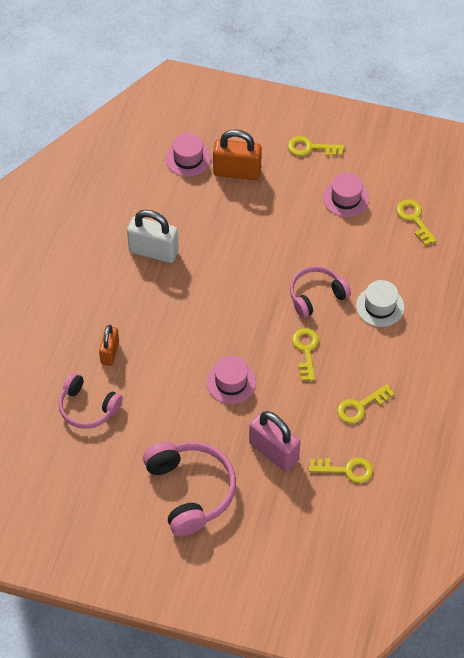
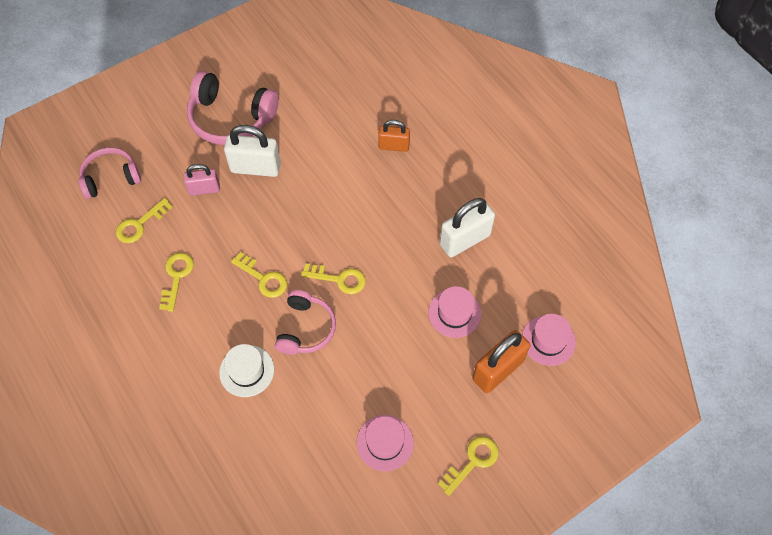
camera: 130 degrees right, 5 degrees up
pink headphones [58,373,123,429] -> pink headphones moved to [78,147,141,199]
orange padlock [99,325,119,366] -> orange padlock turned 45 degrees counterclockwise [378,120,410,152]
pink hat [206,356,256,404] -> pink hat moved to [428,286,481,338]
pink padlock [249,411,300,472] -> pink padlock [184,164,220,196], size x0.62
yellow key [396,200,437,246] -> yellow key moved to [301,264,366,294]
none -> white padlock [224,125,281,177]

